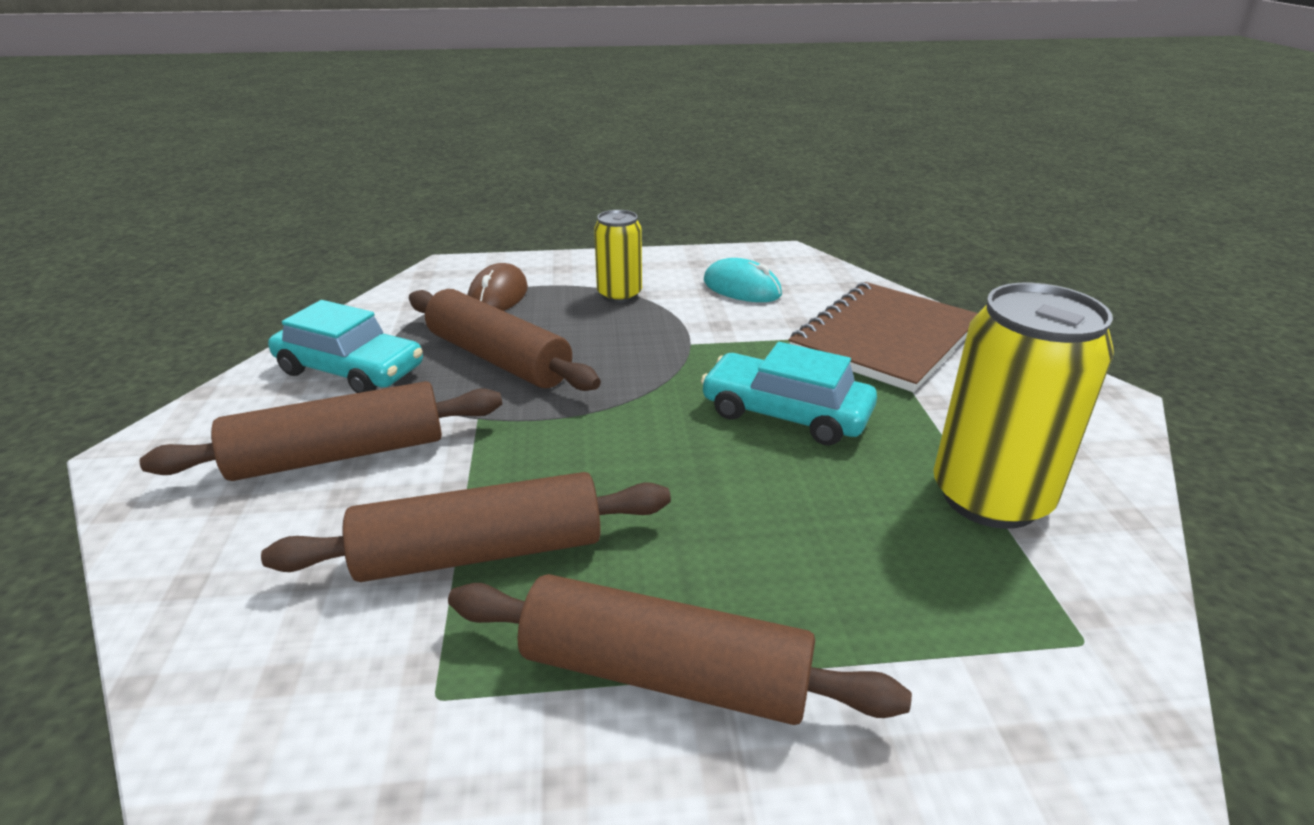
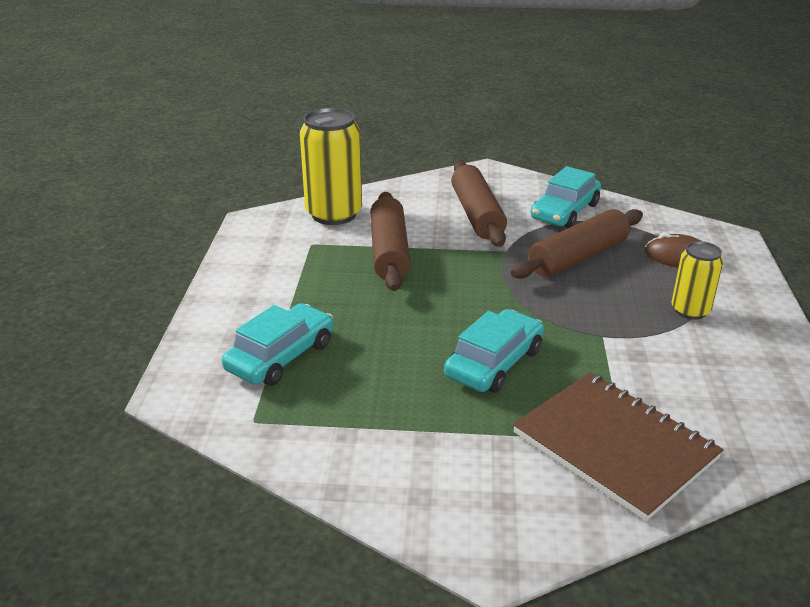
camera: 100 degrees right, 0 degrees up
brown rolling pin [448,574,912,725] -> none
turquoise mouse [704,258,782,302] -> none
yellow can [933,283,1114,529] -> yellow can moved to [300,108,362,225]
none -> turquoise car [222,303,334,386]

